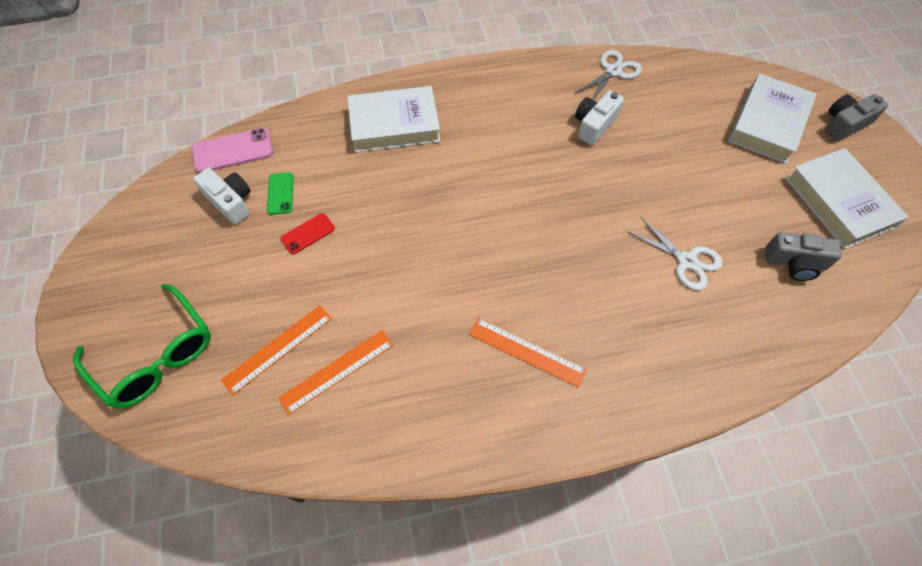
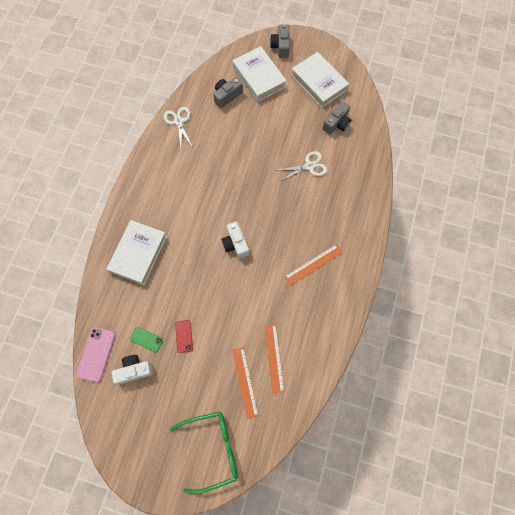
camera: 60 degrees left, 10 degrees up
white camera [575,90,624,145] -> white camera moved to [221,222,249,259]
white book [785,148,909,249] -> white book turned 45 degrees clockwise [291,52,349,108]
none -> grey camera [213,77,243,108]

